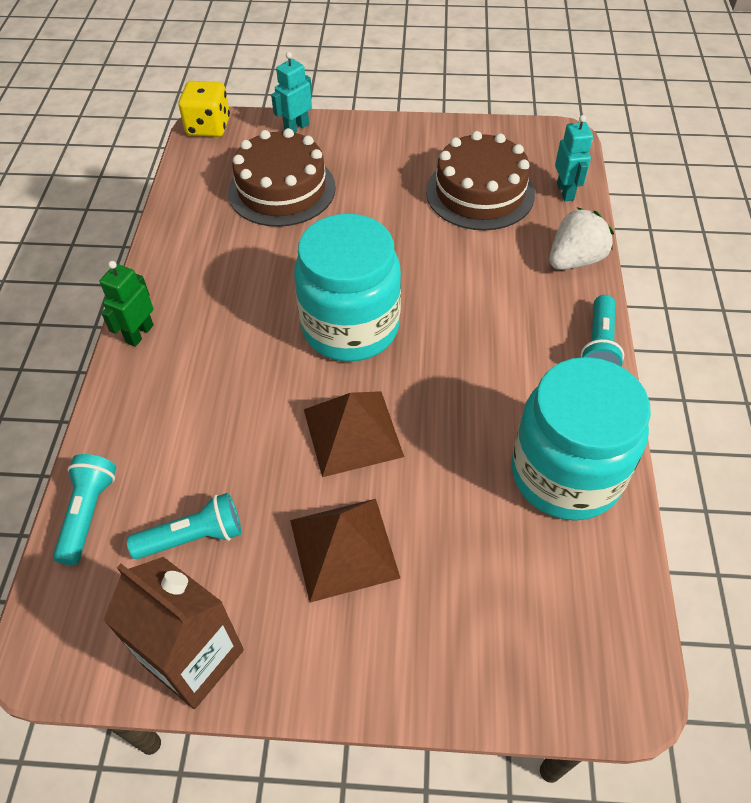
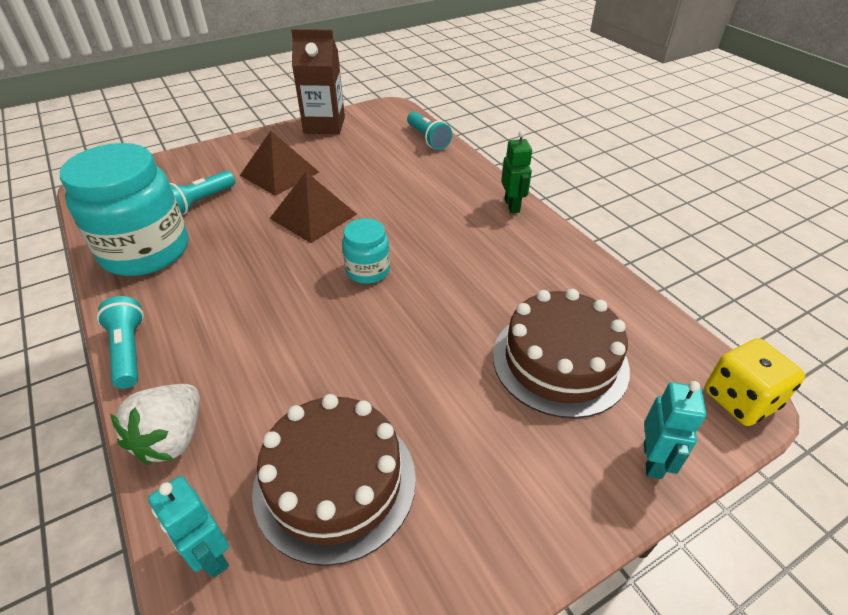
camera: 145 degrees right, 10 degrees down
turquoise flashlight [127,493,242,559] -> turquoise flashlight moved to [169,171,235,214]
turquoise jar [294,214,401,362] -> turquoise jar [342,218,390,284], size x0.49

